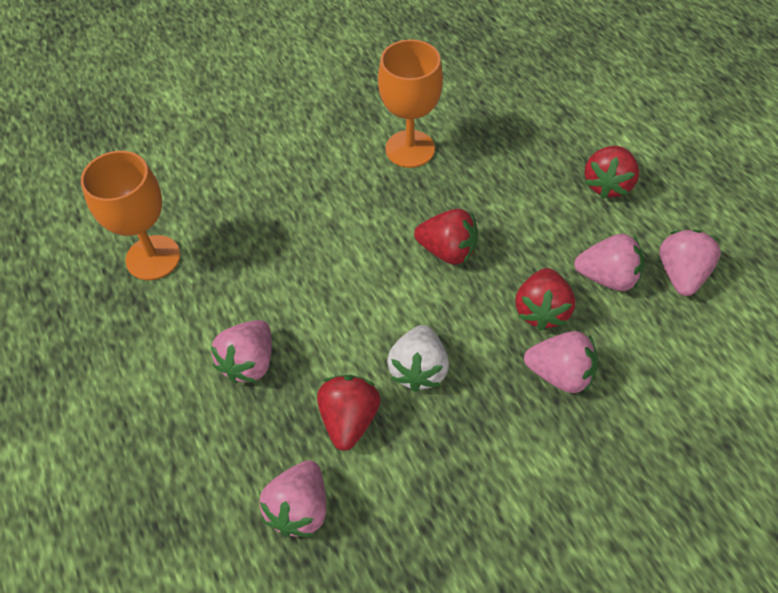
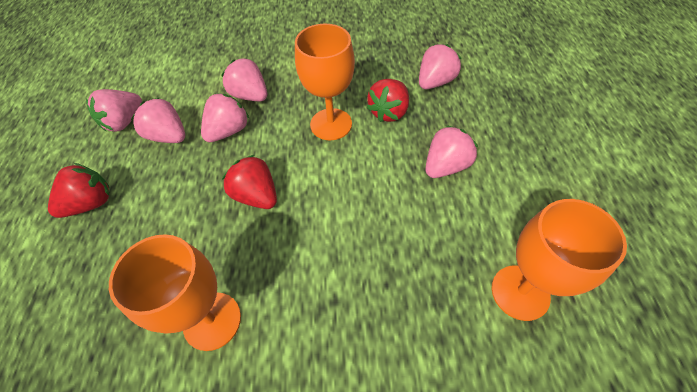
camera: 155 degrees left, 0 degrees up
white strawberry [387,325,449,392] -> orange goblet [295,24,355,141]
red strawberry [515,268,575,331] -> pink strawberry [201,93,250,142]

